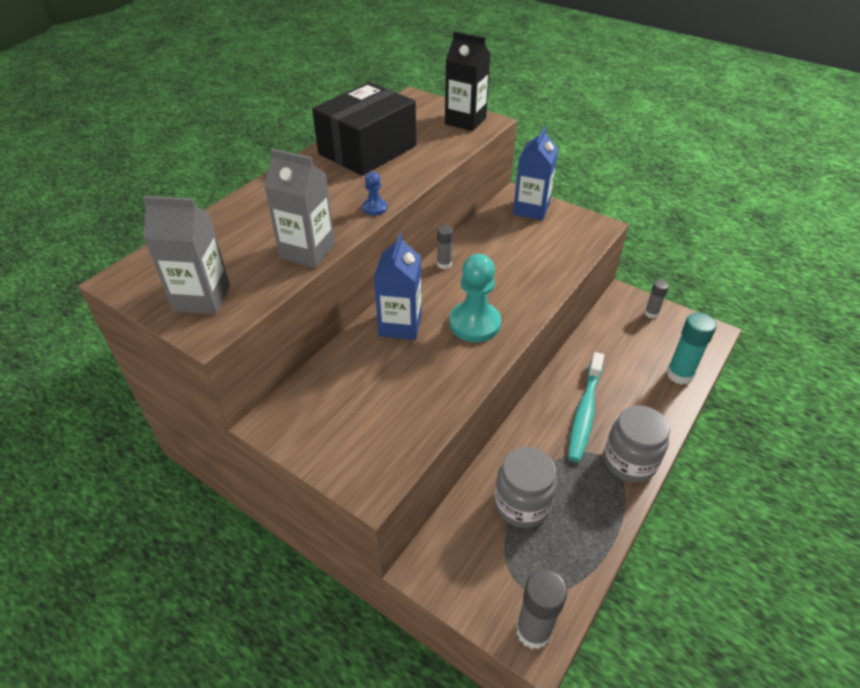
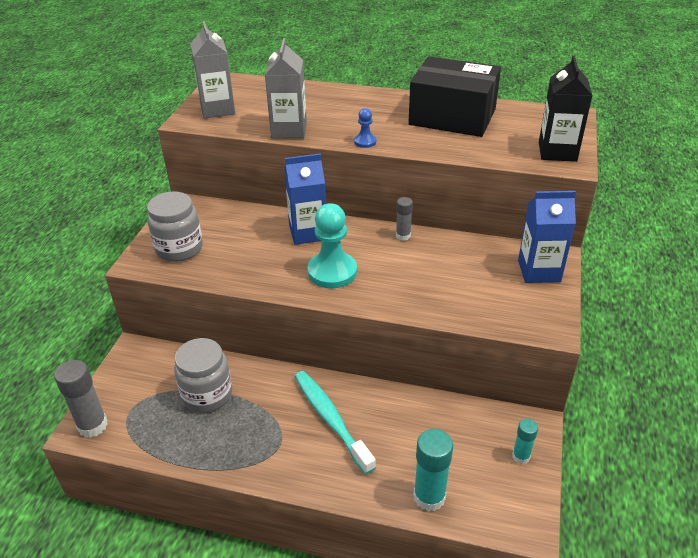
camera: 70 degrees right, 5 degrees down
turquoise toothbrush [568,352,604,462] -> turquoise toothbrush turned 60 degrees clockwise [295,371,376,474]
grey jar [604,405,670,483] -> grey jar moved to [147,192,203,262]
grey glue stick [645,280,669,319] -> turquoise glue stick [512,419,538,464]

